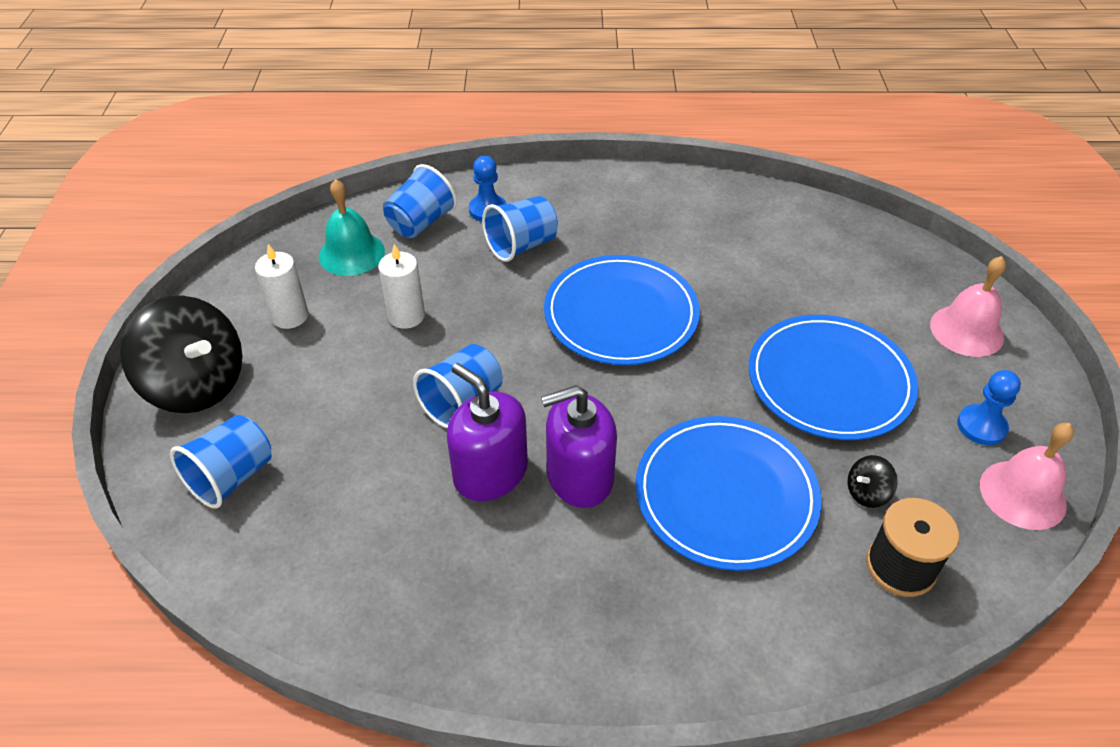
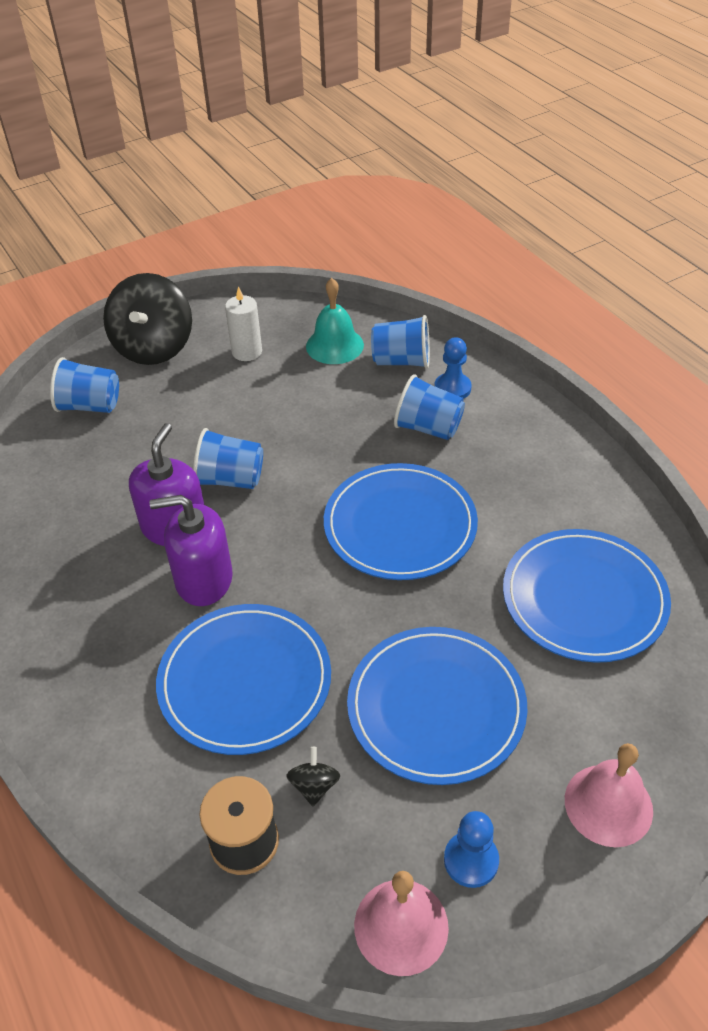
camera: 60 degrees right, 0 degrees up
white candle [378,244,425,329] -> none
purple soap dispenser [541,385,617,508] -> purple soap dispenser turned 45 degrees counterclockwise [149,495,233,606]
black spinning top [848,455,898,508] -> black spinning top turned 60 degrees clockwise [286,747,340,806]
none -> blue plate [503,529,671,663]

